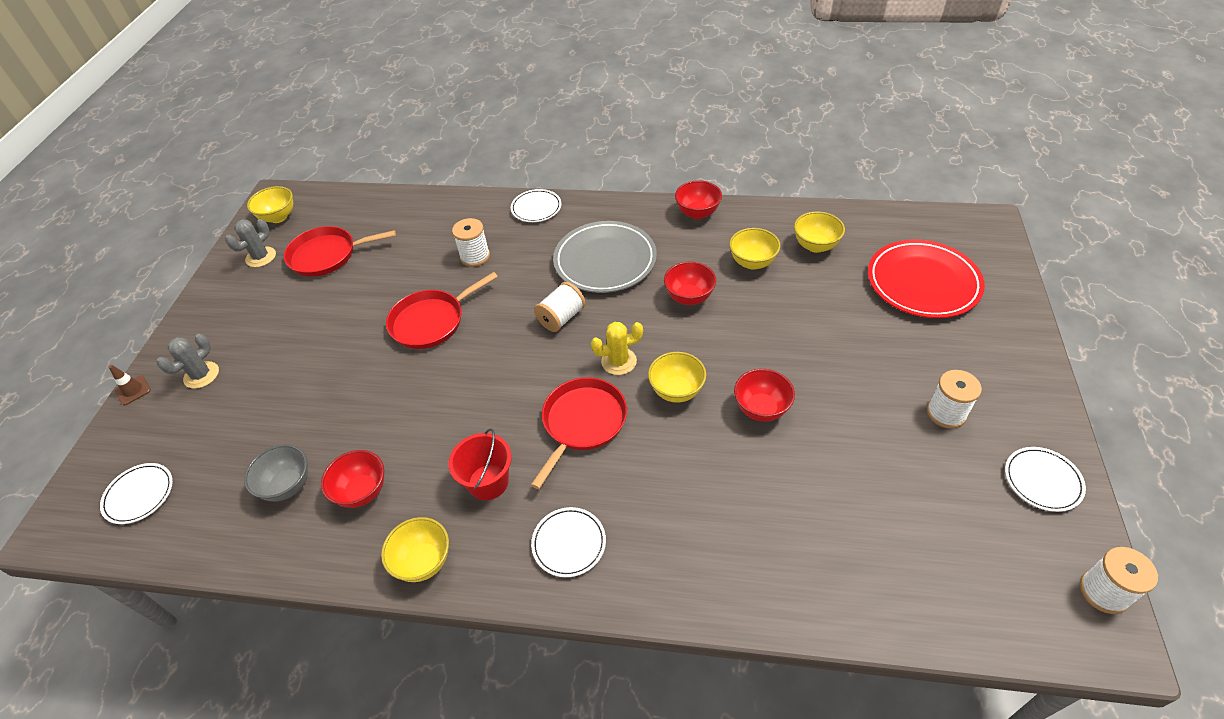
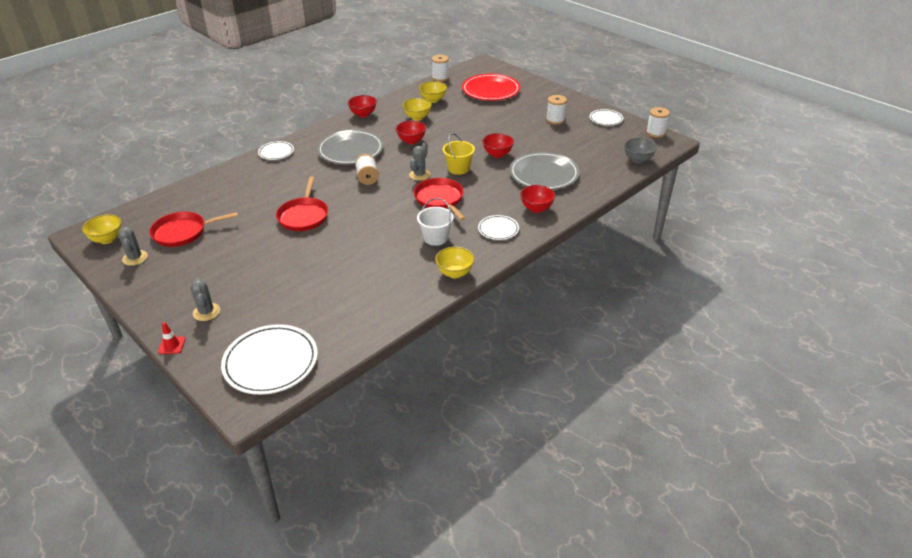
camera: 55 degrees left, 10 degrees down
white plate [100,463,173,524] -> white plate [221,324,318,395], size x1.87
brown traffic cone [109,365,151,406] -> red traffic cone [158,322,186,354]
grey bowl [244,444,308,501] -> grey bowl moved to [624,138,657,163]
red pan [284,226,396,277] -> red pan turned 45 degrees clockwise [149,212,238,247]
red bowl [321,450,384,508] -> red bowl moved to [520,185,556,213]
red bucket [448,428,512,500] -> white bucket [417,198,454,246]
white spool [452,218,490,267] -> white spool moved to [432,55,449,82]
yellow cactus [591,322,643,375] -> grey cactus [409,143,430,181]
yellow bowl [648,352,706,403] -> yellow bucket [443,133,475,175]
none -> grey plate [509,152,580,190]

